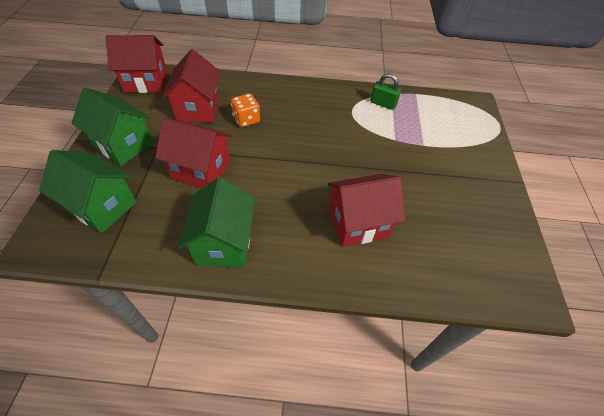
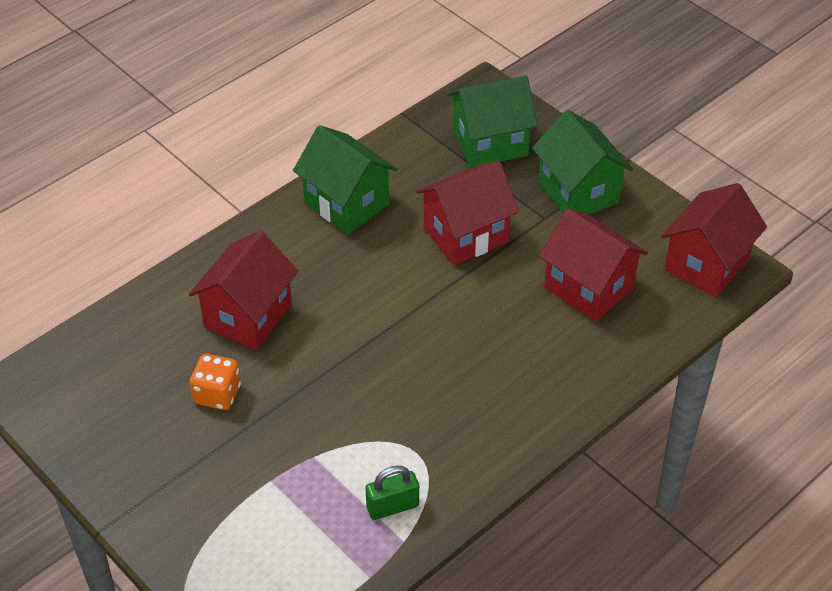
camera: 135 degrees right, 5 degrees down
green house [71,88,153,166] -> green house turned 75 degrees clockwise [532,110,633,215]
orange dice [231,93,260,127] -> orange dice moved to [190,354,241,410]

